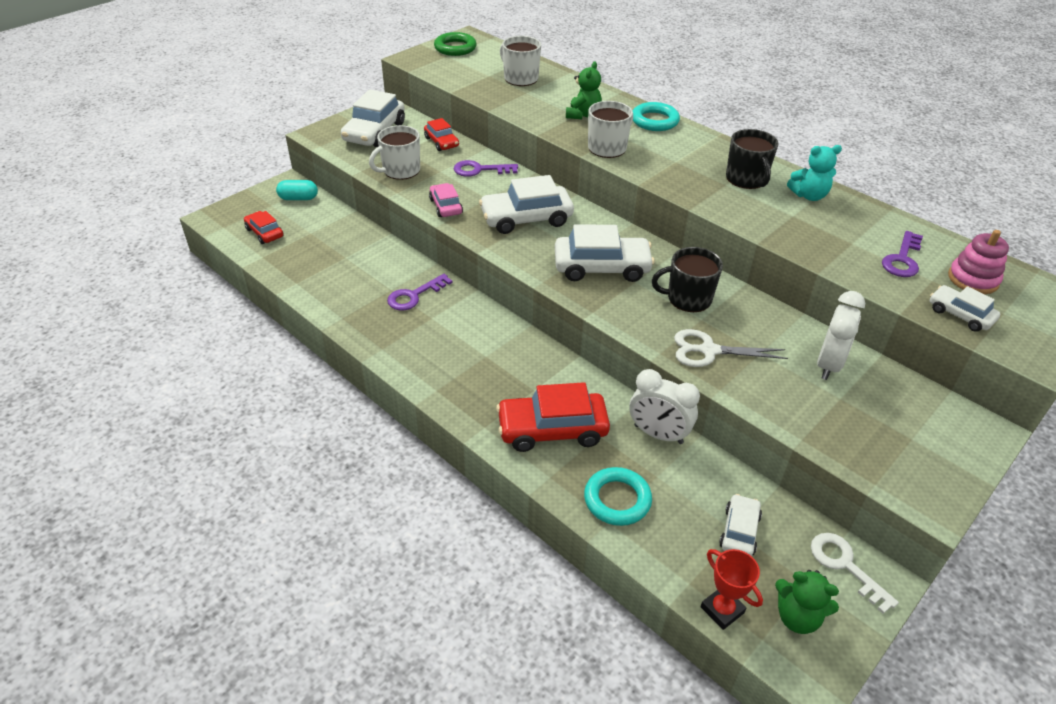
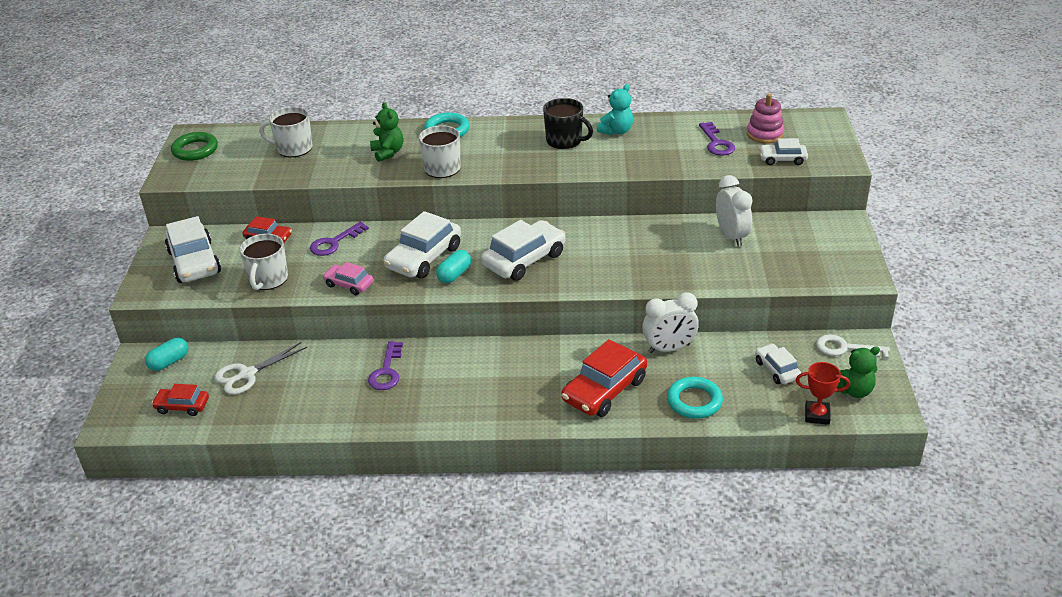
camera: 40 degrees left, 5 degrees down
black mug [652,247,723,312] -> none
white scissors [674,329,788,367] -> white scissors moved to [214,342,307,395]
none -> turquoise capsule [436,250,471,283]

